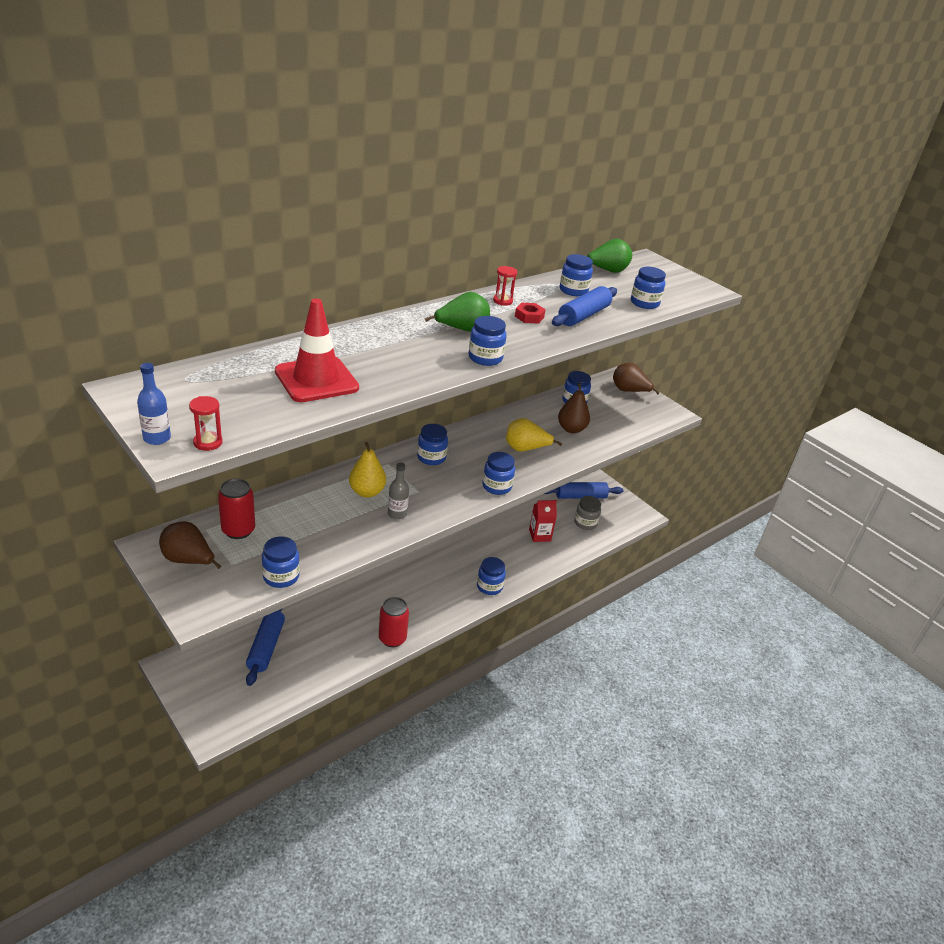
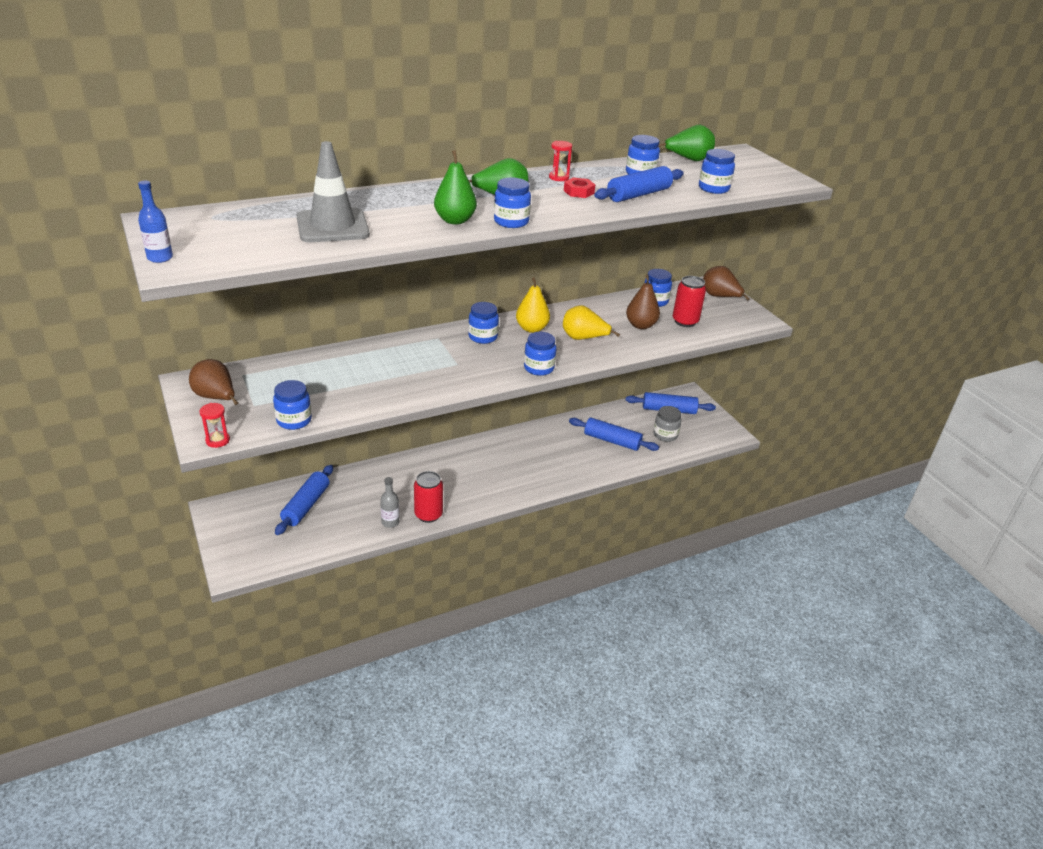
camera: 15 degrees right, 0 degrees up
red hourglass [189,396,223,451] -> red hourglass moved to [200,403,230,448]
red can [218,478,255,539] -> red can moved to [673,276,706,327]
red traffic cone [275,299,359,402] -> grey traffic cone [296,141,370,242]
yellow pear [349,442,386,497] -> yellow pear moved to [516,278,550,333]
grey bottle [388,463,409,520] -> grey bottle moved to [380,477,399,528]
blue jar [477,557,506,595] -> none
red carton [529,500,557,542] -> blue rolling pin [569,418,659,451]
none -> green pear [434,150,477,224]

